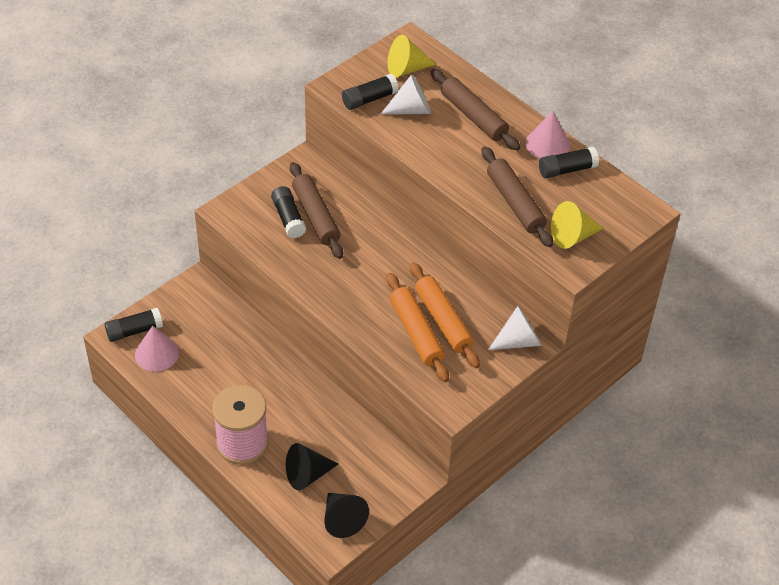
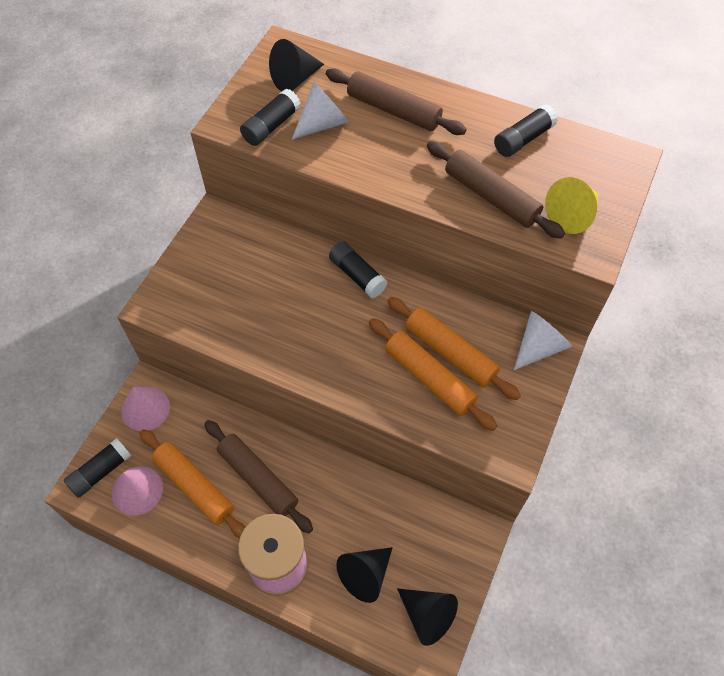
camera: 20 degrees left, 10 degrees up
black glue stick [271,186,306,238] -> black glue stick moved to [329,241,388,298]
brown rolling pin [290,162,343,259] -> brown rolling pin moved to [204,420,313,534]
yellow cone [388,35,436,78] -> black cone [269,39,324,91]
pink cone [526,111,570,159] -> pink cone moved to [121,387,170,431]
none -> orange rolling pin [140,429,246,539]

